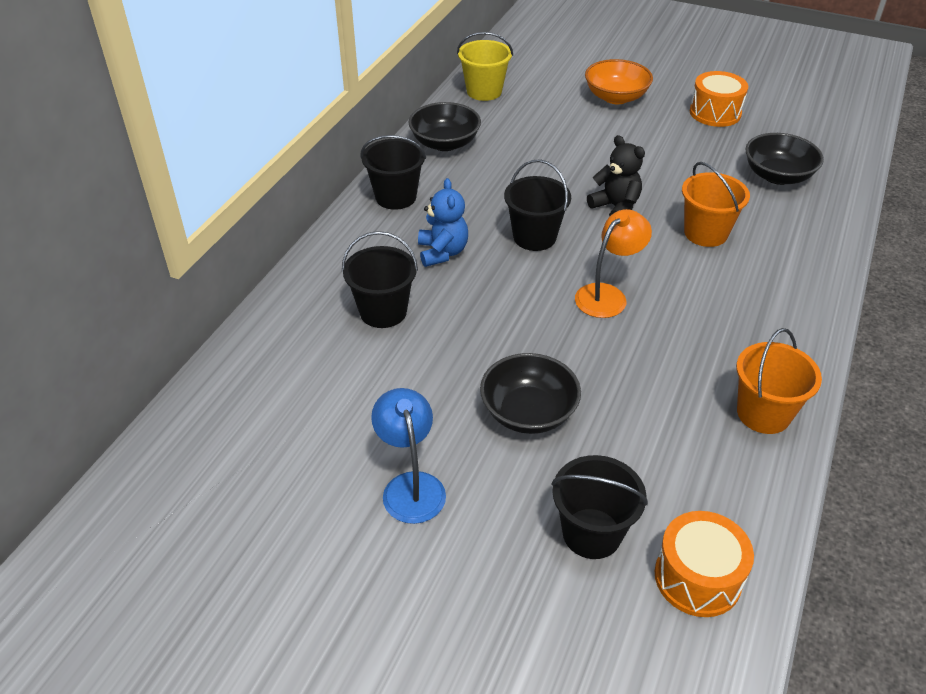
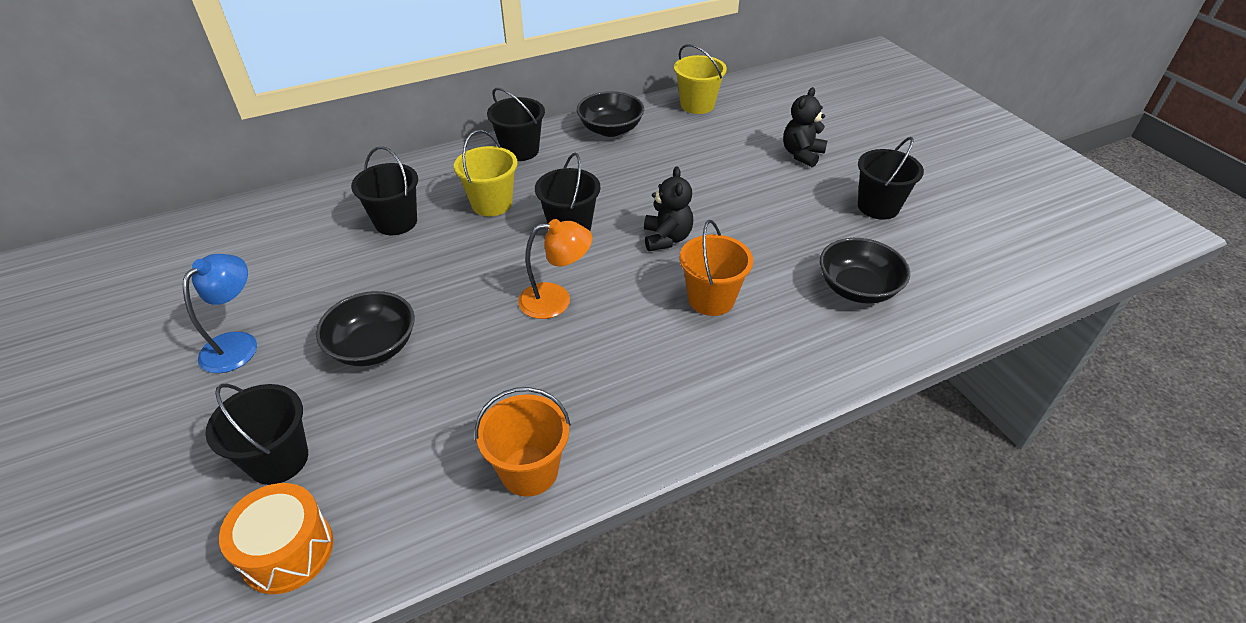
camera: 40 degrees right, 0 degrees up
blue teddy bear [418,178,468,267] -> yellow bucket [454,130,518,216]
orange bowl [585,59,653,104] -> black teddy bear [783,87,827,167]
orange drum [690,71,748,127] -> black bucket [858,137,924,220]

